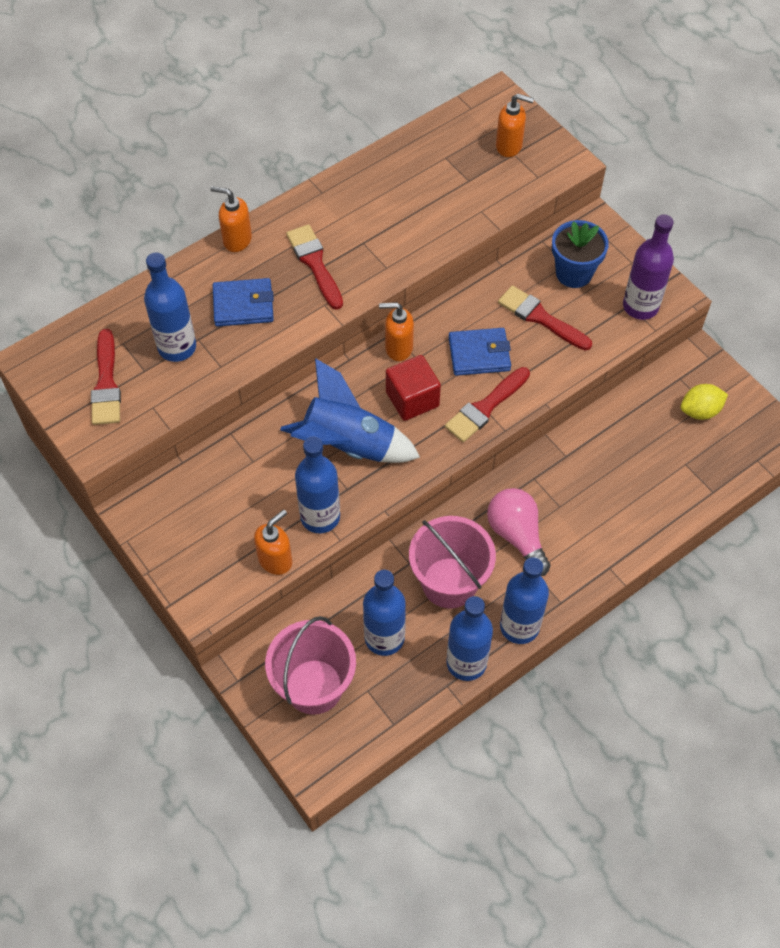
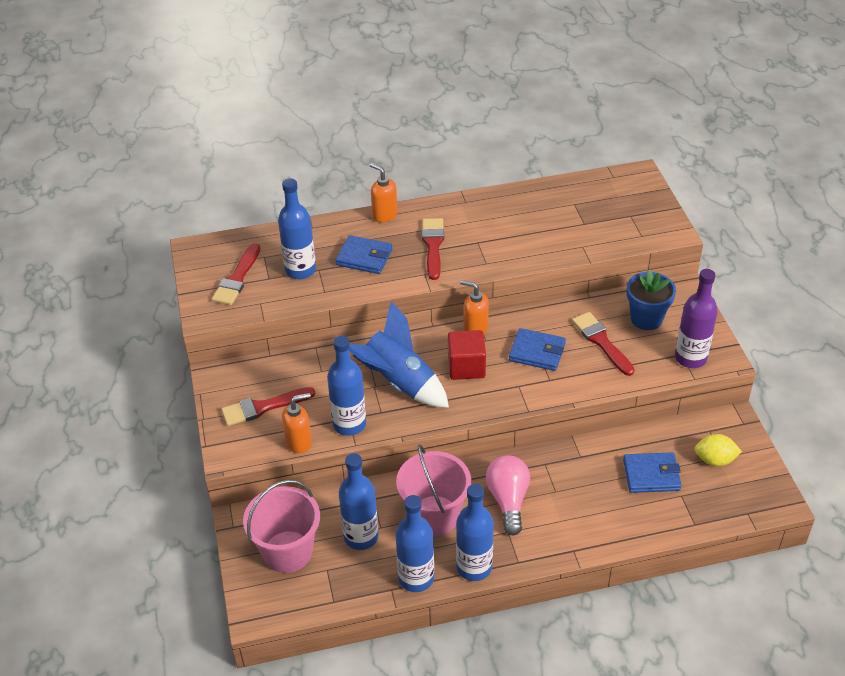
camera: 25 degrees right, 15 degrees down
red brush [445,367,530,442] -> red brush moved to [221,387,315,426]
orange soap dispenser [496,94,534,157] -> none
none -> blue wallet [623,452,682,493]

